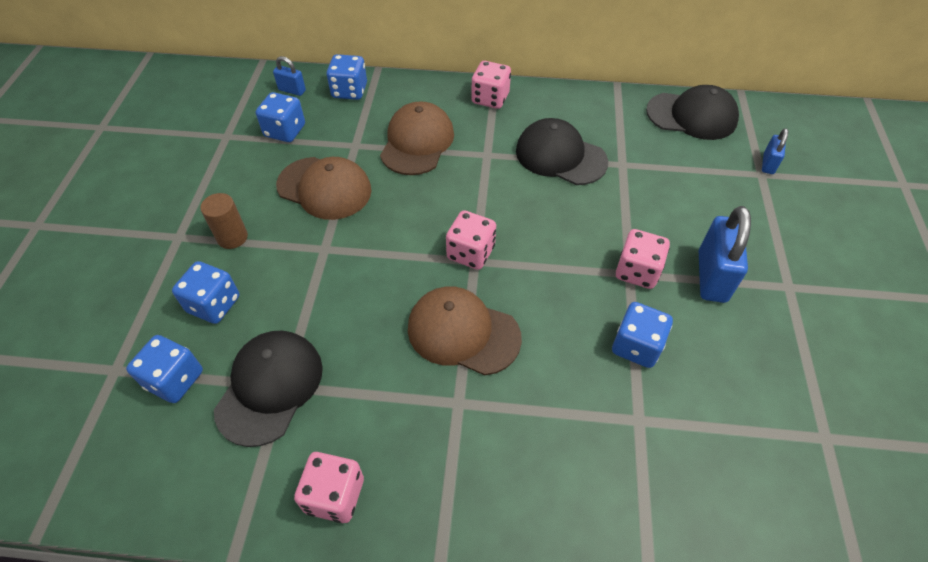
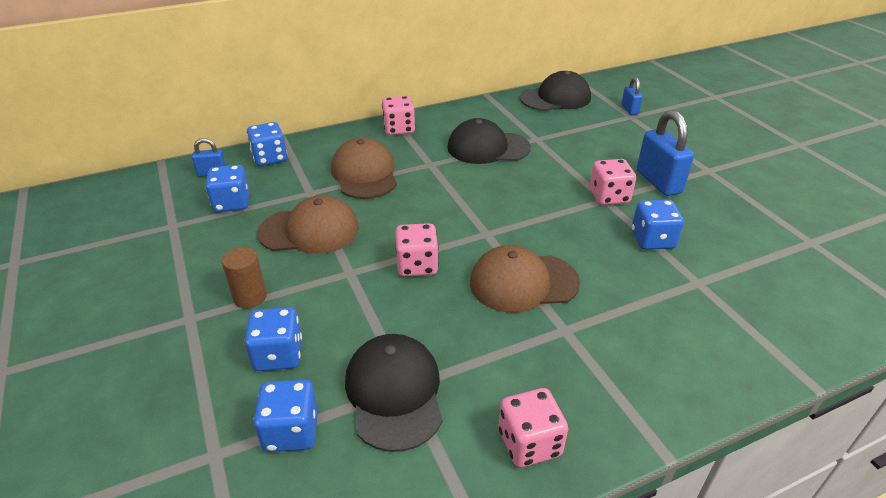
camera: 30 degrees left, 15 degrees down
pink dice [446,210,496,270] -> pink dice moved to [396,223,439,277]

